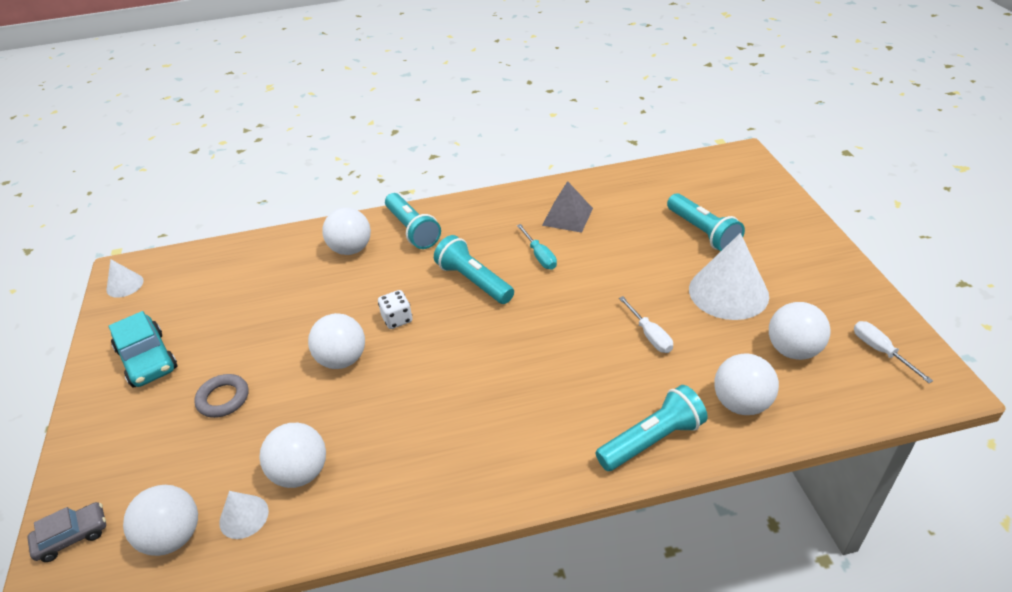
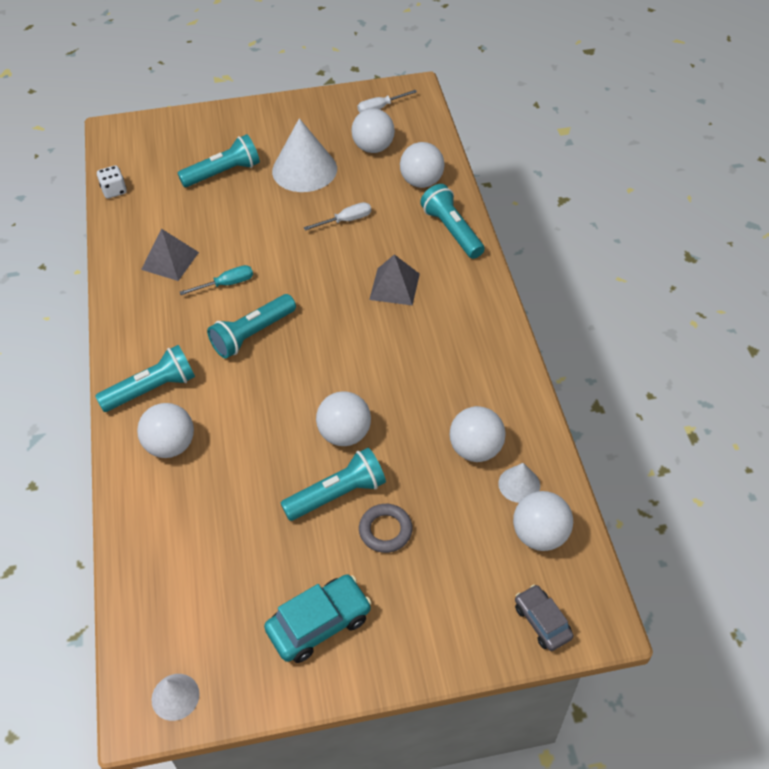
camera: 90 degrees left, 10 degrees up
white dice [378,290,413,329] -> white dice moved to [97,165,127,199]
none -> turquoise flashlight [281,448,386,521]
none -> grey pyramid [369,254,420,306]

